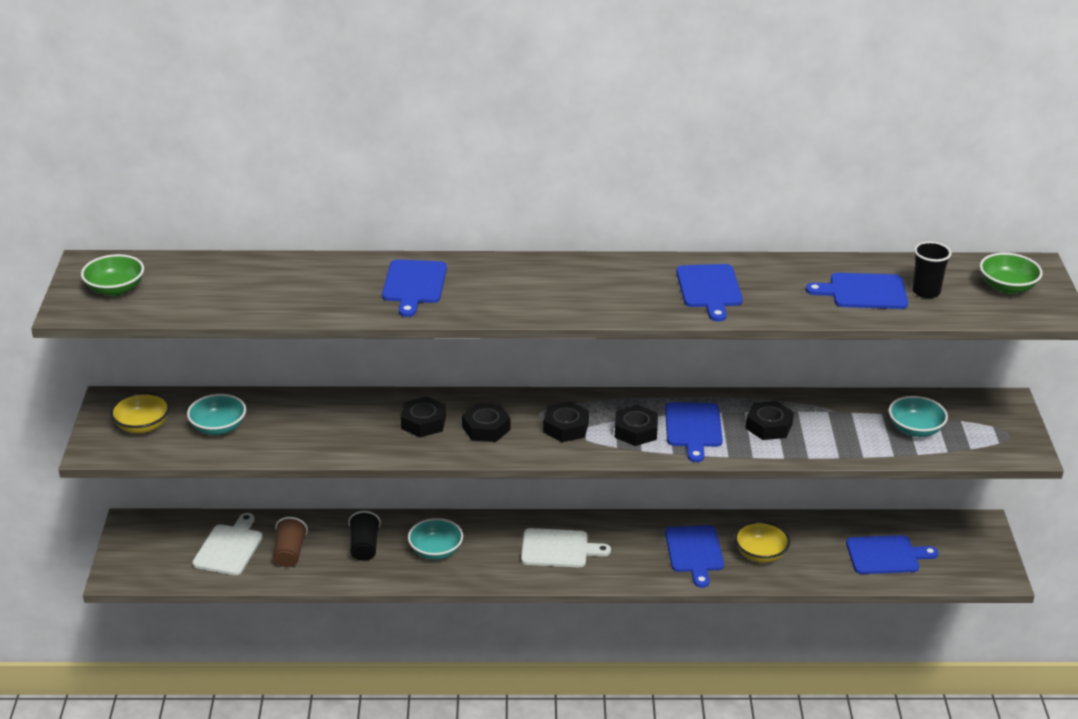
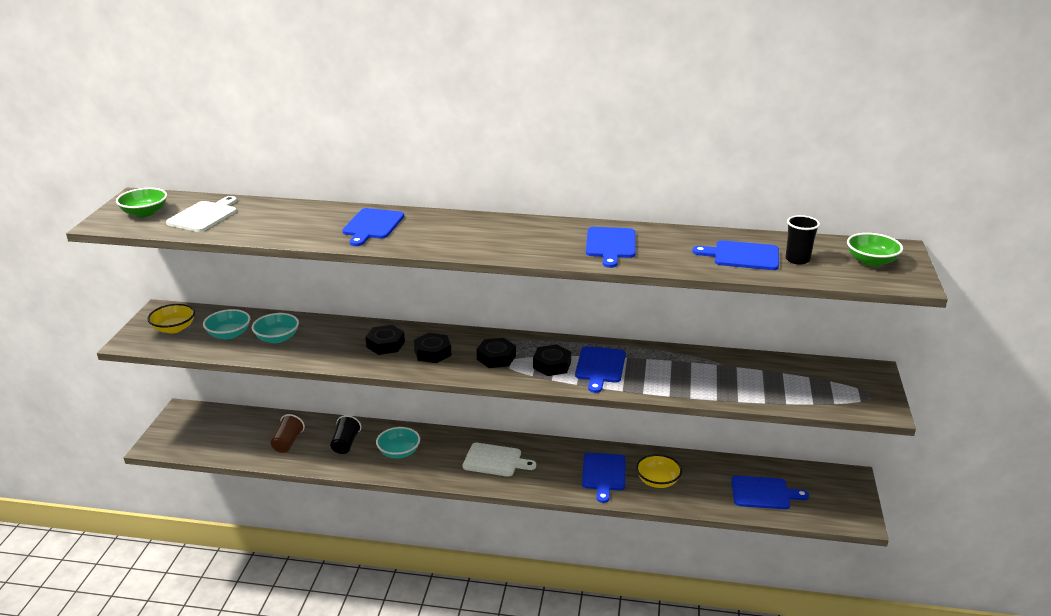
camera: 10 degrees right, 5 degrees down
white cutting board [192,513,263,575] -> white cutting board moved to [166,196,237,232]
black nut [746,401,794,440] -> none
turquoise bowl [889,396,948,437] -> turquoise bowl moved to [252,313,299,343]

